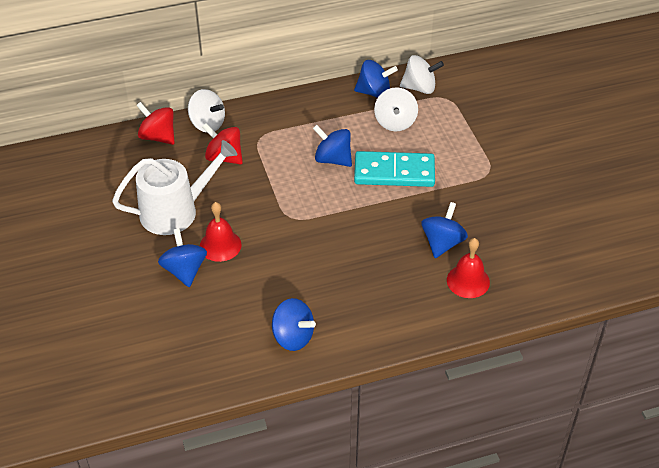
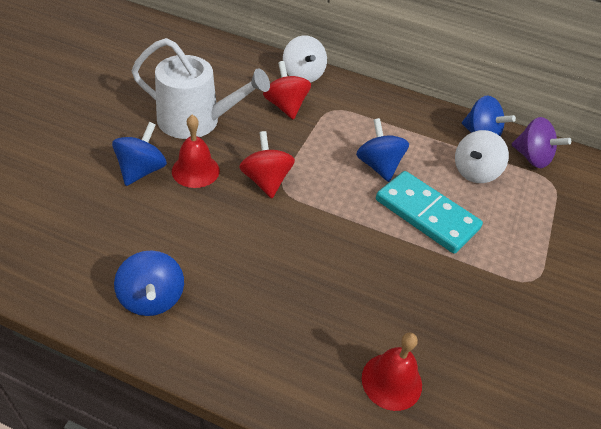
camera: 35 degrees right, 0 degrees up
red spinning top [136,102,175,145] -> red spinning top moved to [239,131,295,198]
white spinning top [400,55,444,94] -> purple spinning top [512,117,571,168]
blue spinning top [421,202,468,258] -> none

